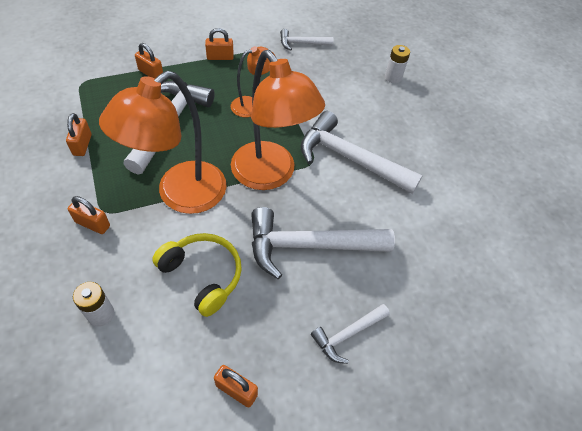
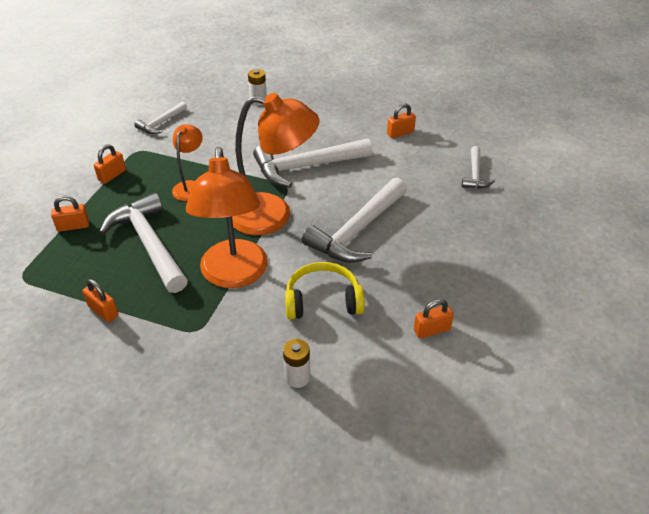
camera: 45 degrees left, 10 degrees down
orange padlock [68,196,110,234] -> orange padlock moved to [387,104,416,138]
white hammer [311,304,390,364] -> white hammer moved to [462,146,495,188]

